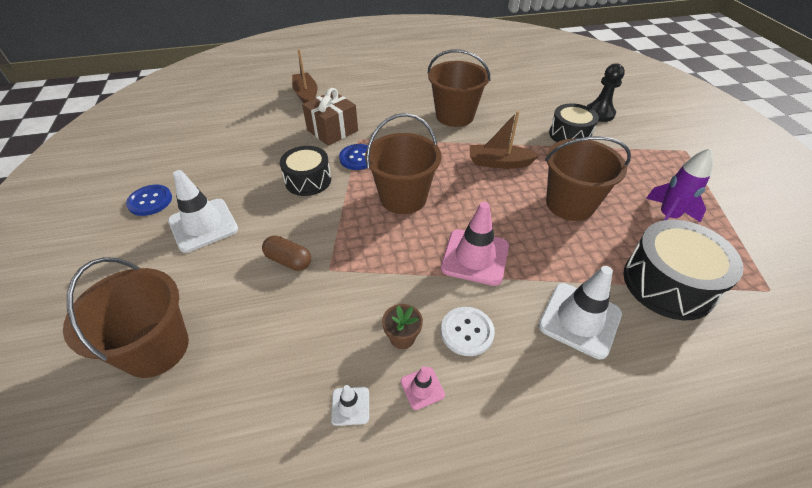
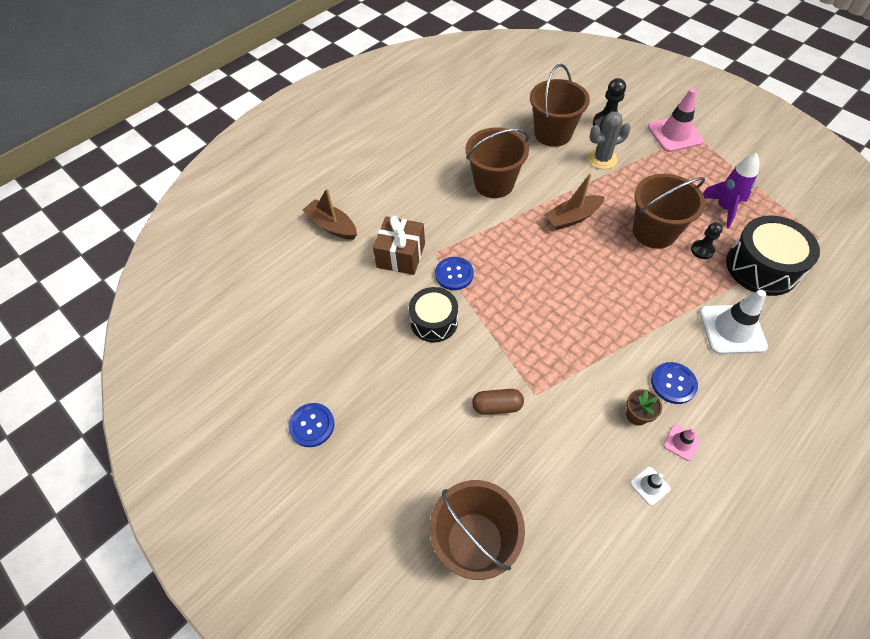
camera: 30 degrees left, 10 degrees up
white traffic cone [168,170,238,253] -> none
brown bucket [365,113,441,214] -> brown bucket moved to [530,64,590,147]
pink traffic cone [441,202,509,286] -> pink traffic cone moved to [648,88,704,152]
white button [441,307,495,356] -> blue button [651,362,698,404]
black drum [549,103,599,142] -> grey cactus [588,112,631,169]
none -> black pawn [691,222,723,259]

